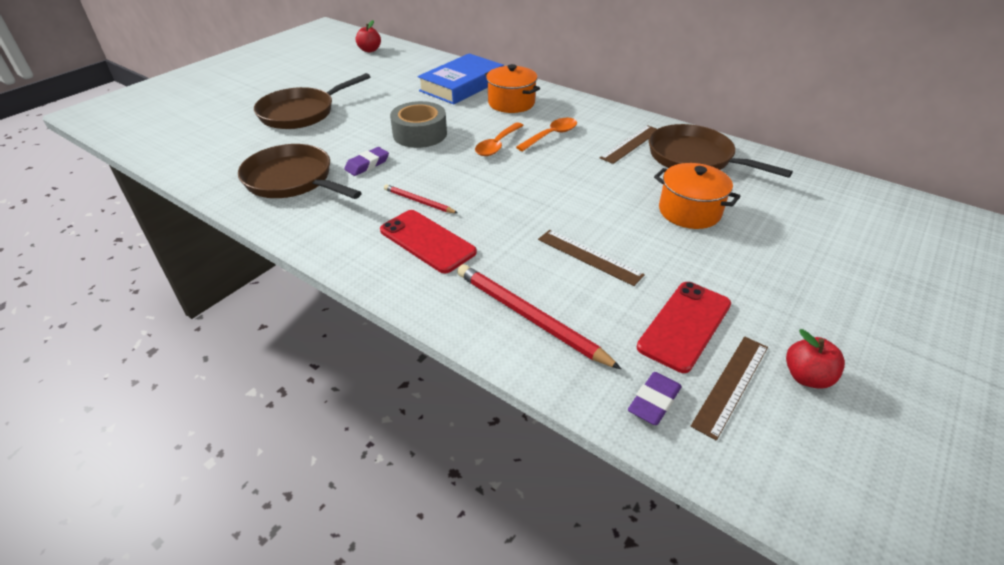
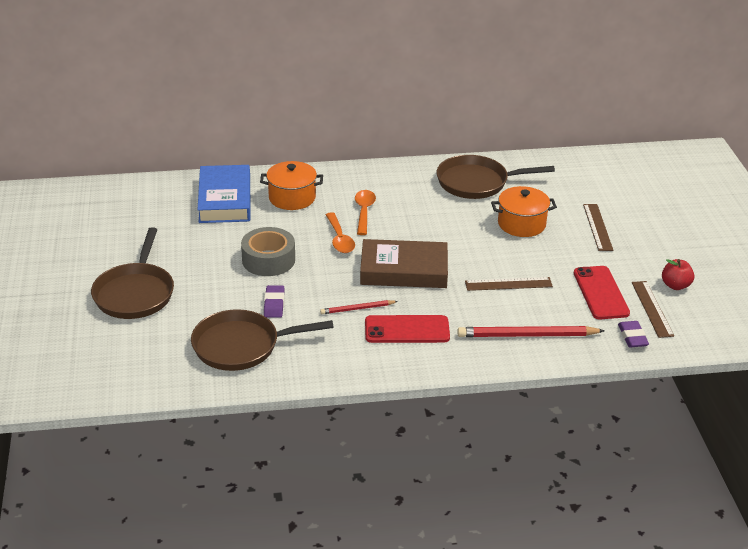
camera: 45 degrees left, 5 degrees down
red apple [356,20,381,52] -> none
brown ruler [600,125,657,164] -> brown ruler moved to [583,204,613,251]
none -> brown book [360,239,448,288]

